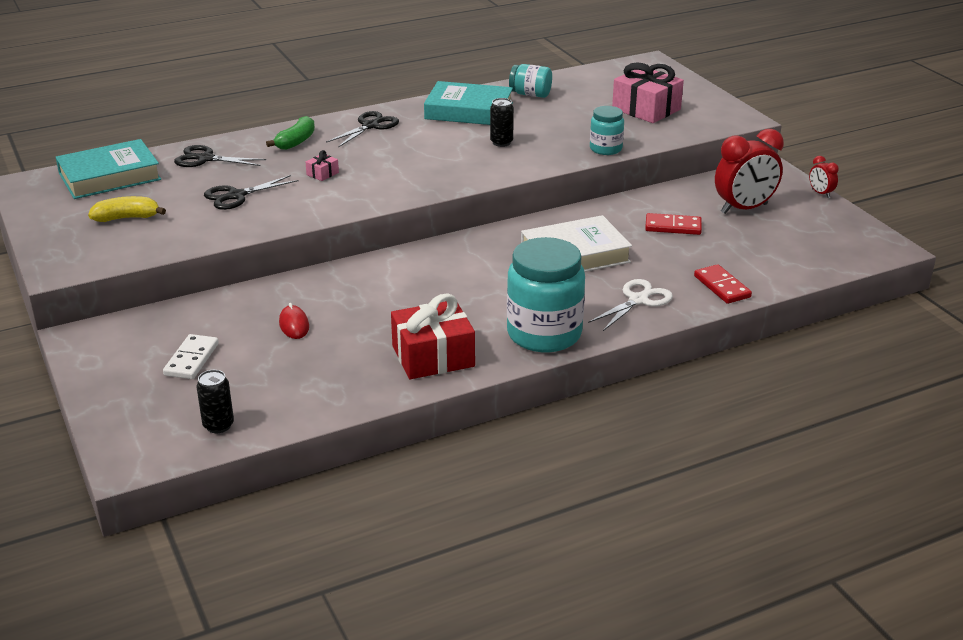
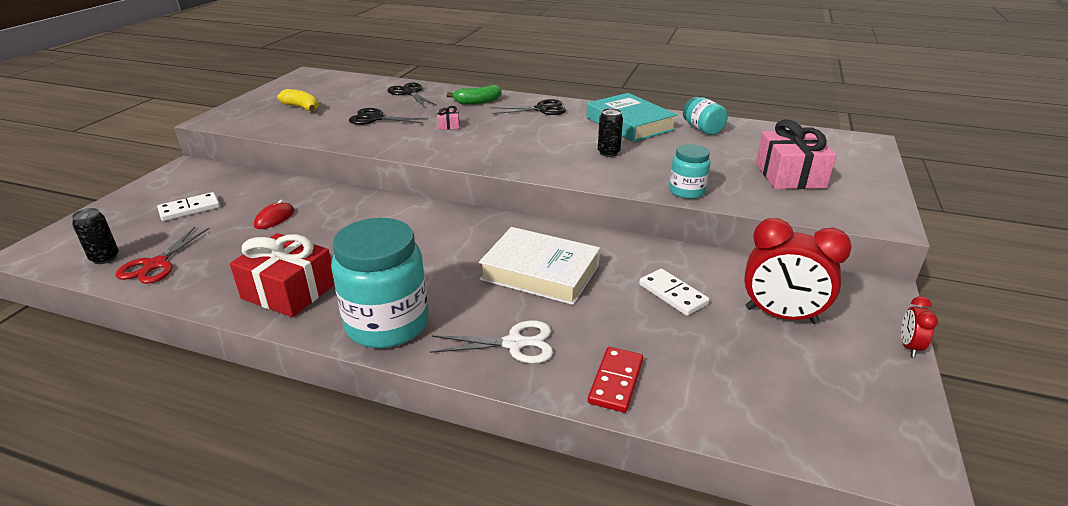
camera: 45 degrees right, 0 degrees up
turquoise book [56,139,161,199] -> none
red domino [645,213,702,235] -> white domino [639,269,709,316]
none -> red scissors [116,227,210,284]

